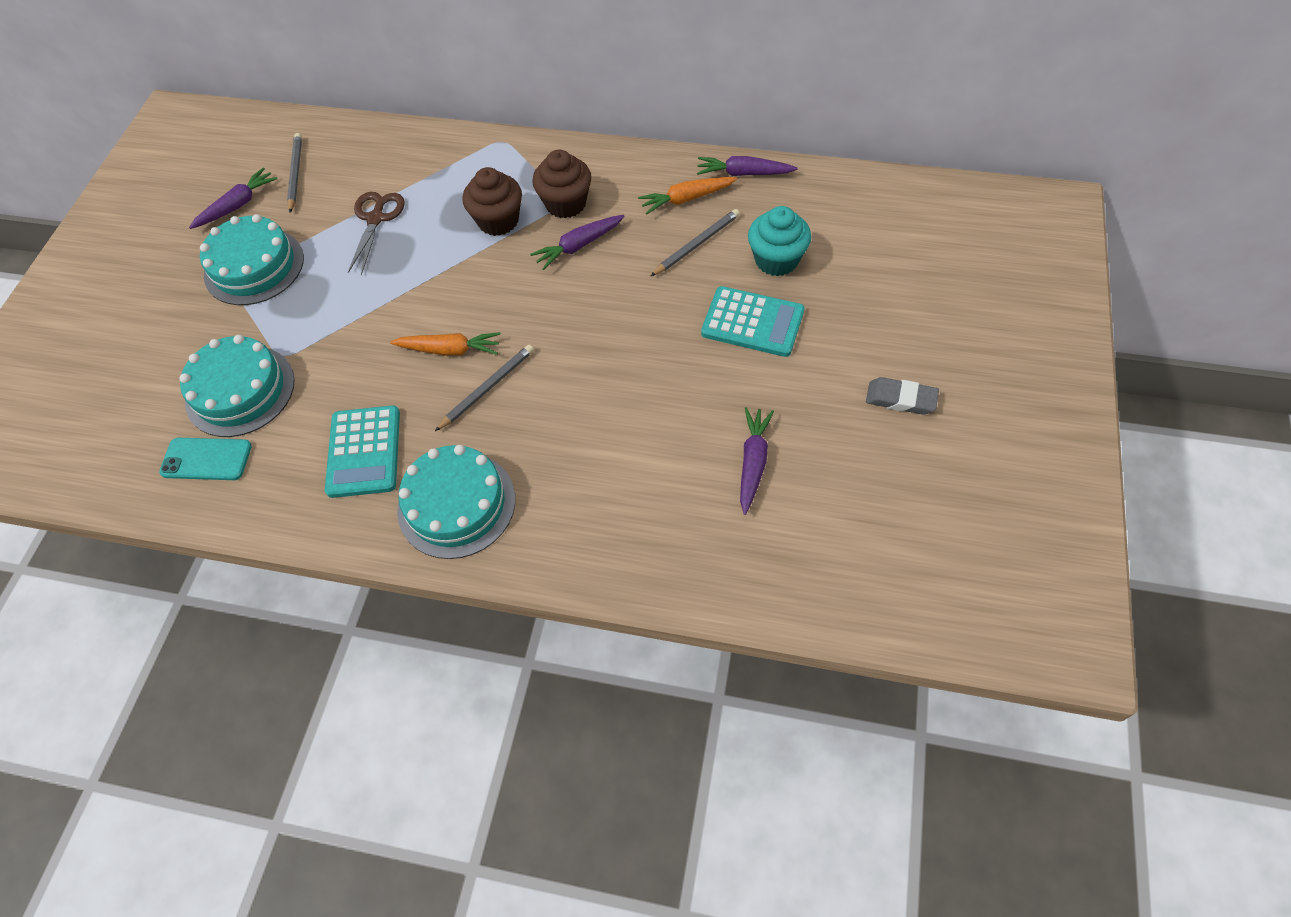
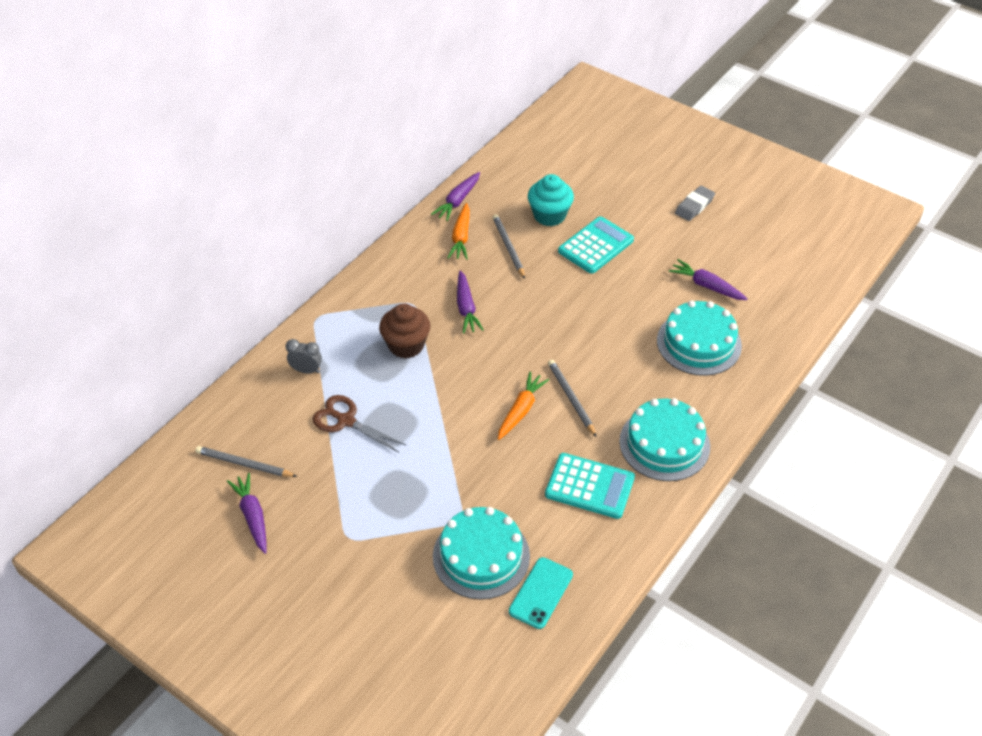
camera: 70 degrees left, 10 degrees down
turquoise cake [200,214,304,305] -> turquoise cake moved to [657,300,742,376]
brown cupcake [532,150,592,218] -> none
none -> grey clock [286,339,322,373]

